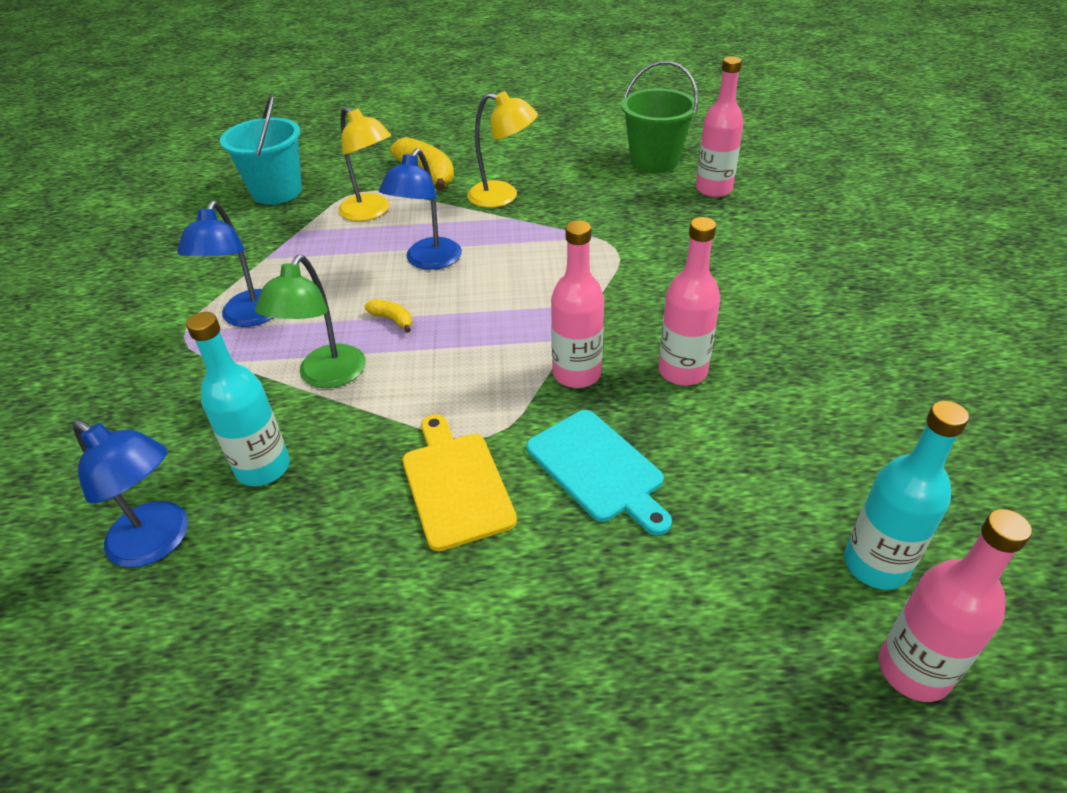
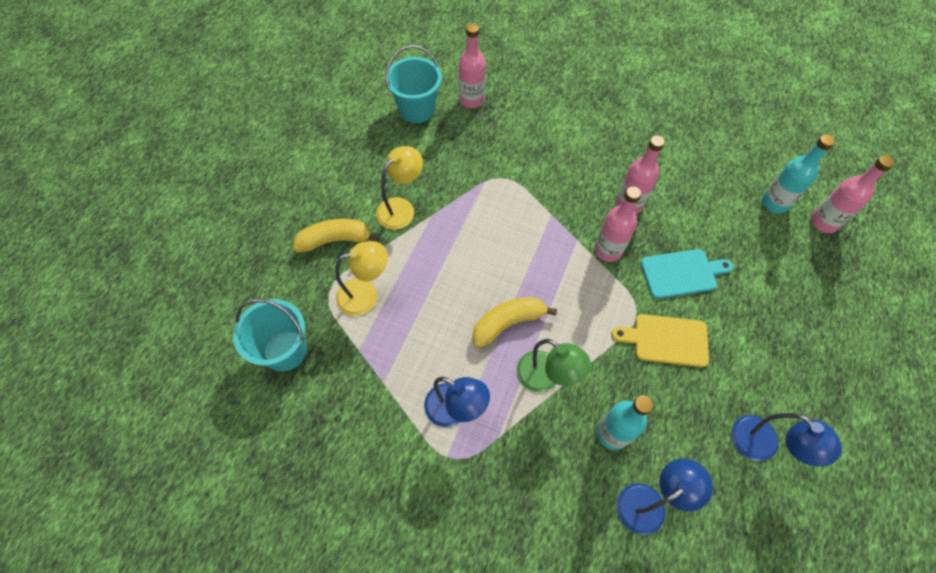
camera: 65 degrees left, 20 degrees up
yellow banana [364,299,412,333] -> yellow banana [472,297,557,348], size x2.05
blue lamp [379,148,462,270] -> blue lamp moved to [731,413,842,467]
green bucket [621,61,698,173] -> turquoise bucket [386,45,442,123]

